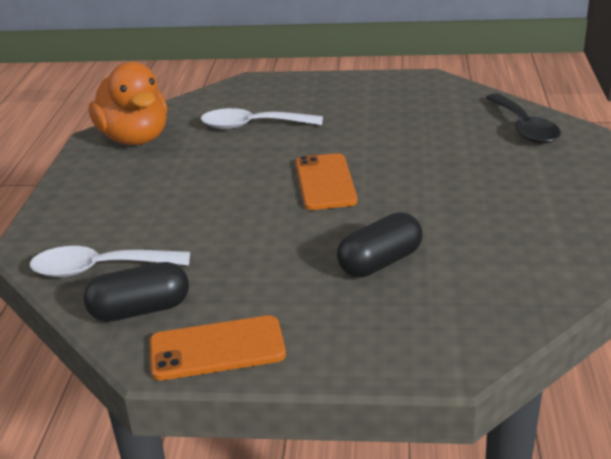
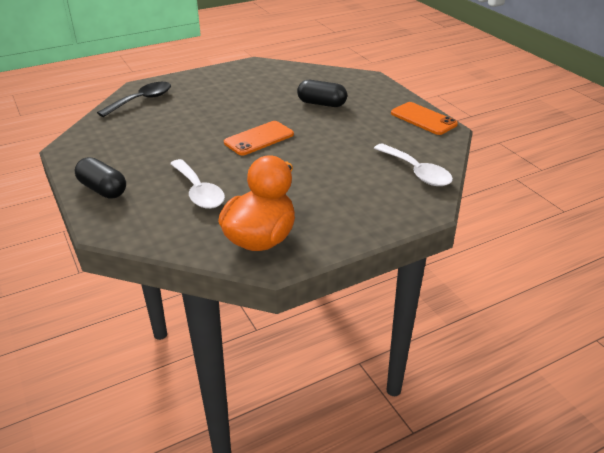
camera: 125 degrees left, 5 degrees up
black capsule [84,262,189,322] -> black capsule moved to [75,157,126,199]

